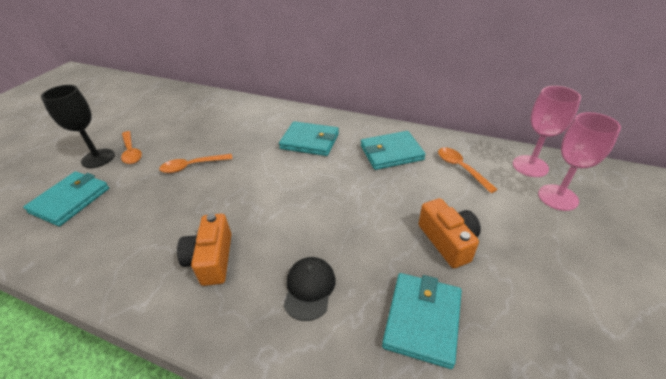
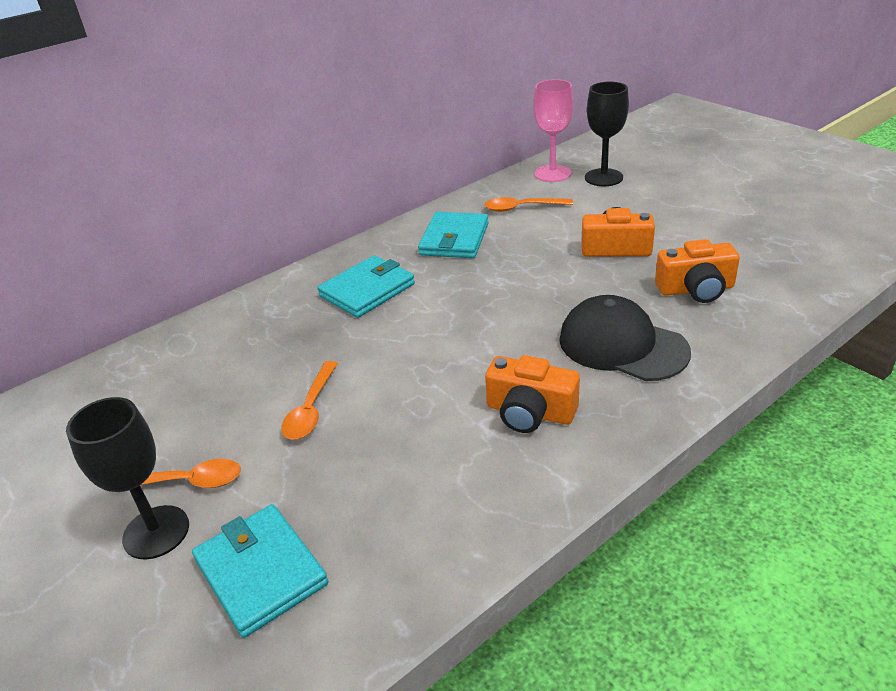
camera: 60 degrees left, 5 degrees down
black cap [284,257,336,321] -> black cap [559,295,691,381], size x1.64
turquoise wallet [382,273,462,369] -> orange camera [655,239,740,303]
pink goblet [538,112,621,211] -> black goblet [585,82,629,186]

